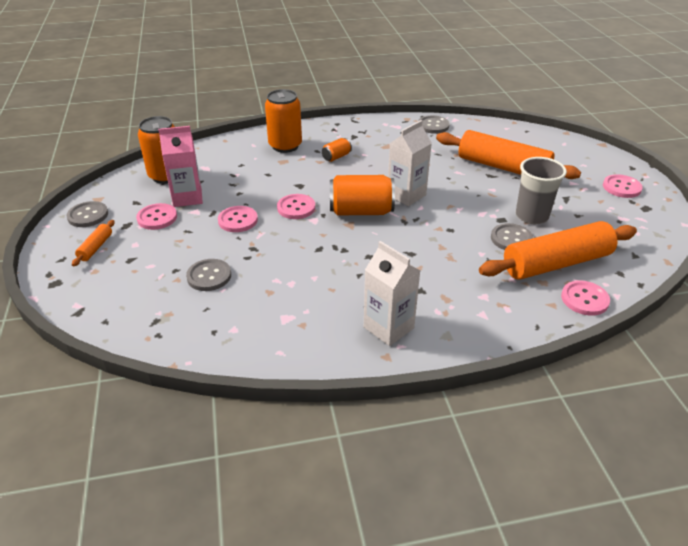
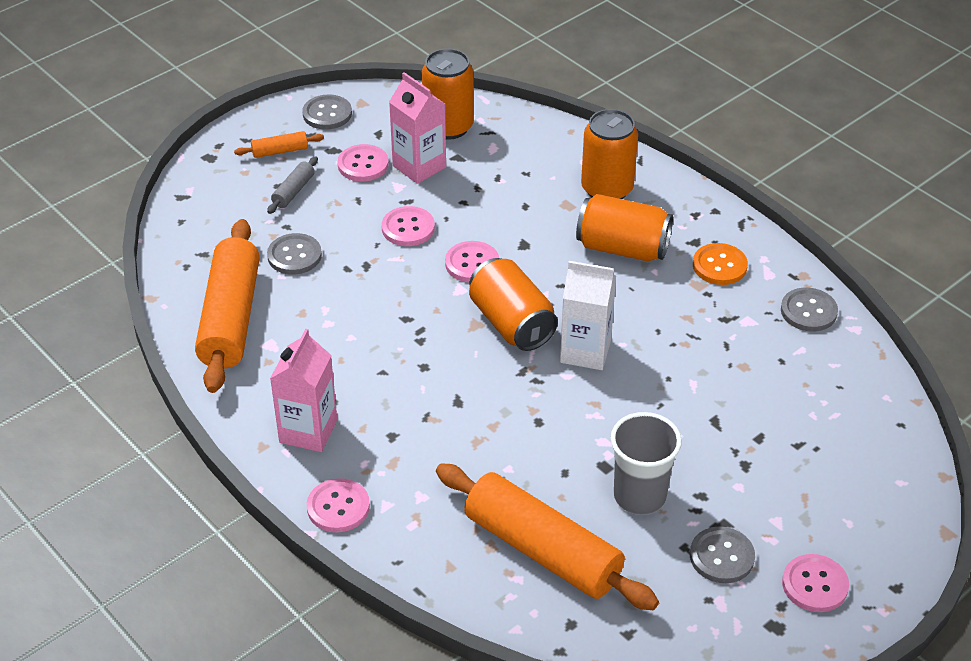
camera: 60 degrees right, 5 degrees up
orange can [322,138,352,162] -> orange can [576,194,673,261], size x1.99
white carton [364,241,420,346] -> pink carton [270,329,337,452]
orange rolling pin [436,130,581,179] -> orange rolling pin moved to [195,219,260,393]
grey button [491,223,533,250] -> grey button moved to [690,527,755,583]
pink button [561,280,610,316] -> pink button moved to [307,478,370,532]
none -> grey rolling pin [267,156,318,214]
none -> orange button [693,243,748,285]

